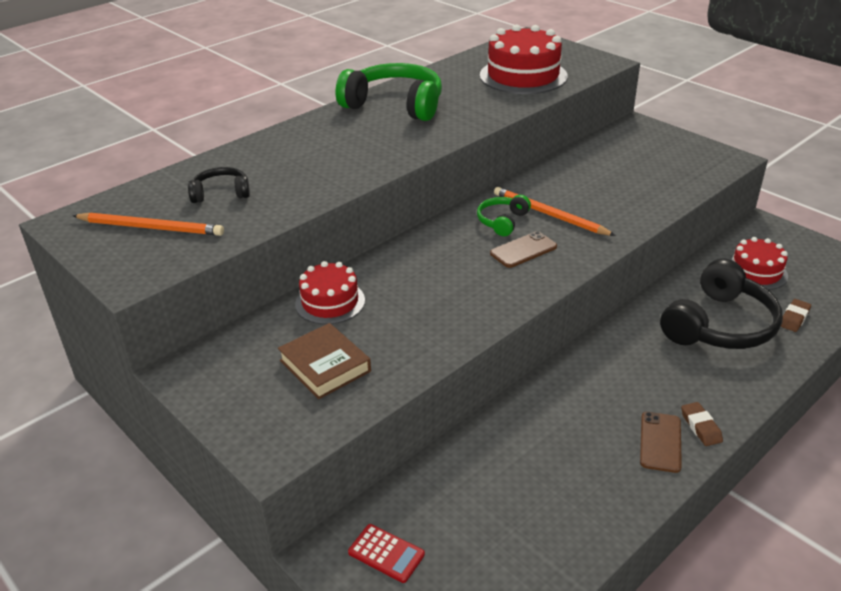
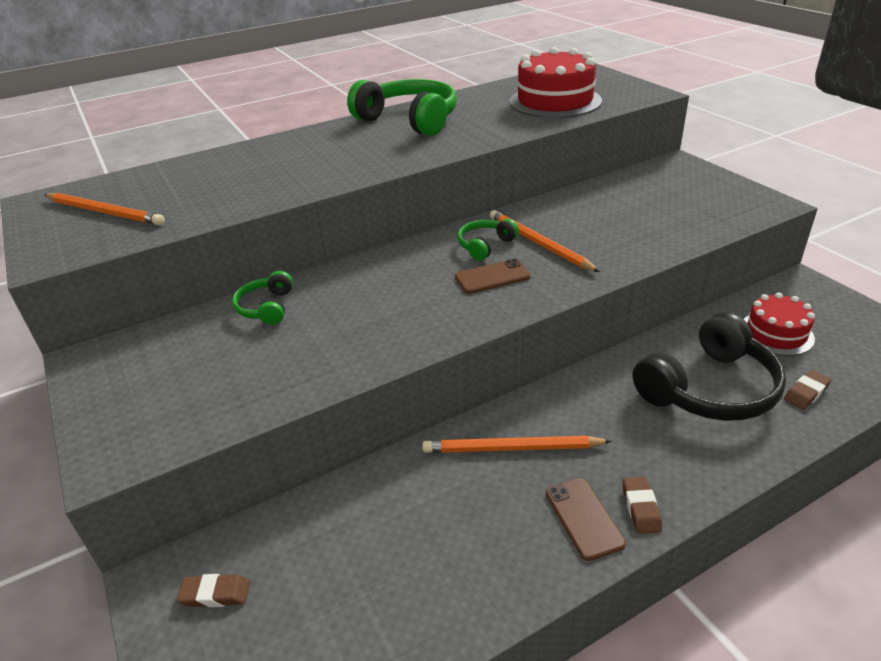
camera: 15 degrees right, 0 degrees up
black headphones [188,167,250,203] -> none
brown book [278,323,371,399] -> none
red cake [295,261,365,324] -> green headphones [232,271,293,325]
red calculator [348,524,425,583] -> brown eraser [177,574,250,607]
brown phone [640,412,682,473] -> brown phone turned 45 degrees counterclockwise [546,478,626,561]
none -> orange pencil [422,436,612,453]

